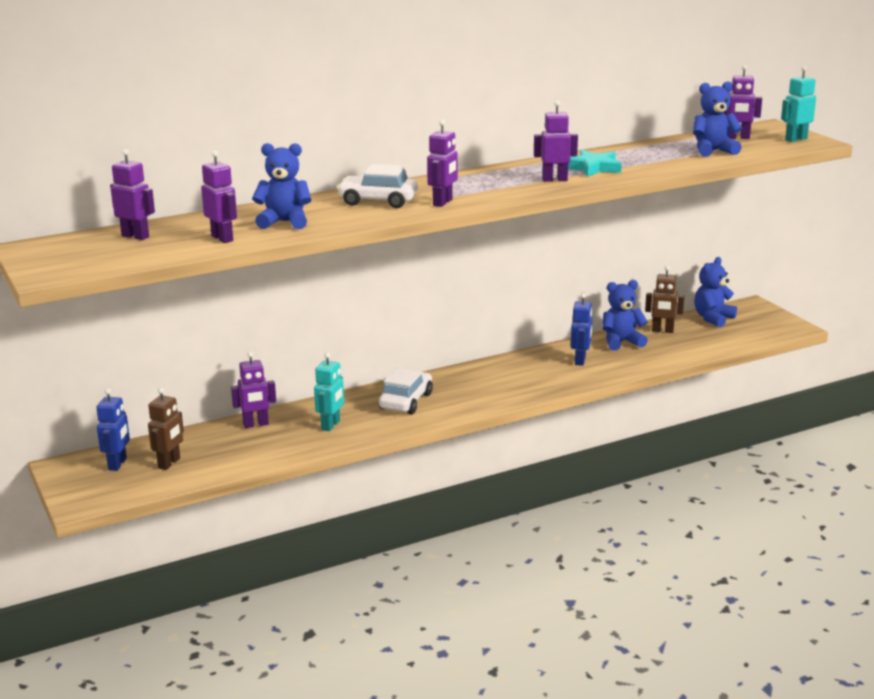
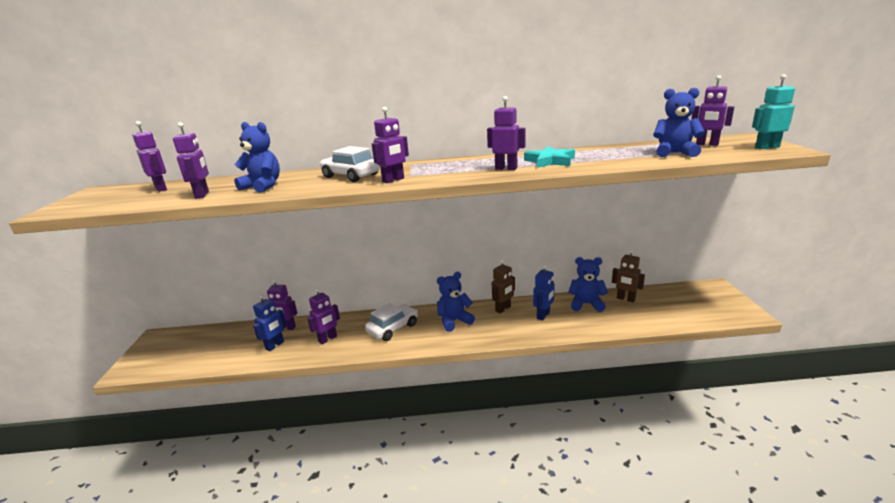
camera: 25 degrees right, 0 degrees up
blue robot [97,388,130,471] -> blue robot moved to [253,294,286,351]
brown robot [148,387,184,470] -> brown robot moved to [492,259,515,313]
turquoise robot [314,352,344,431] -> purple robot [307,288,340,344]
blue teddy bear [694,257,737,327] -> blue teddy bear moved to [437,272,475,332]

